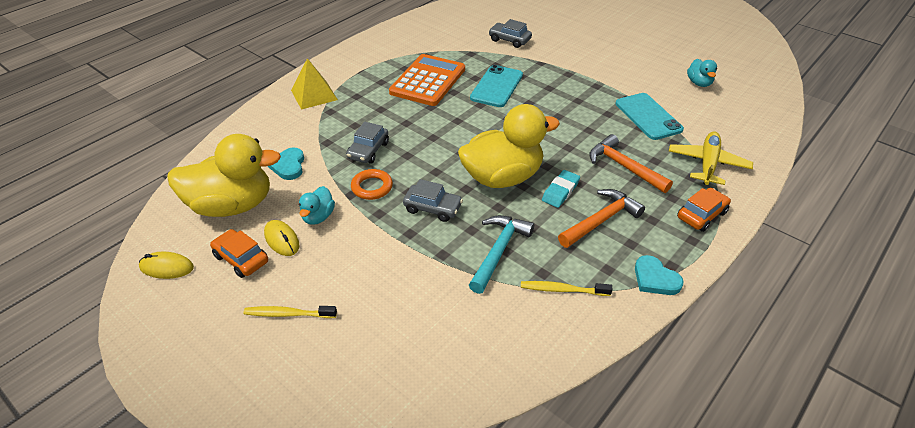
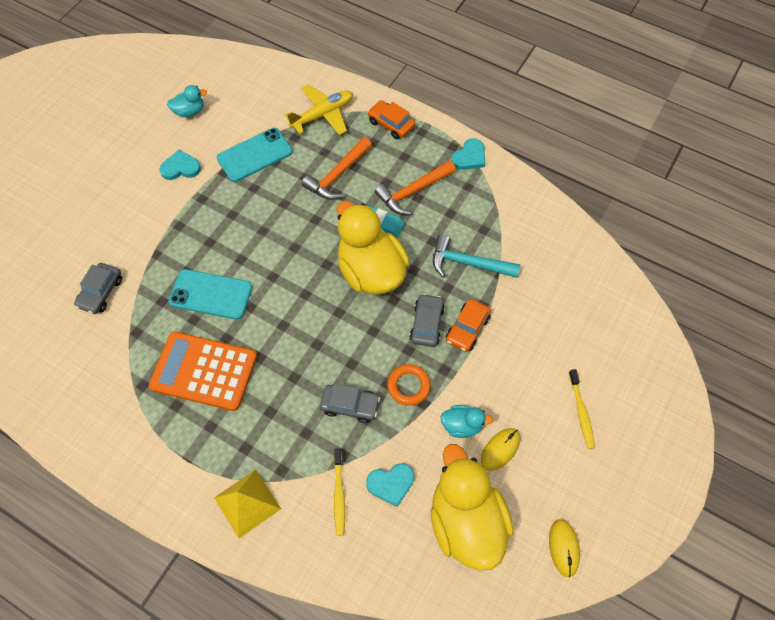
camera: 100 degrees left, 20 degrees up
orange car [210,229,268,278] -> orange car moved to [446,299,491,352]
yellow toothbrush [521,281,612,296] -> yellow toothbrush moved to [334,448,345,536]
orange hammer [558,189,645,248] -> orange hammer turned 75 degrees counterclockwise [375,160,456,215]
yellow plane [669,132,753,185] -> yellow plane turned 135 degrees clockwise [284,84,353,135]
none -> turquoise heart [159,150,201,180]

